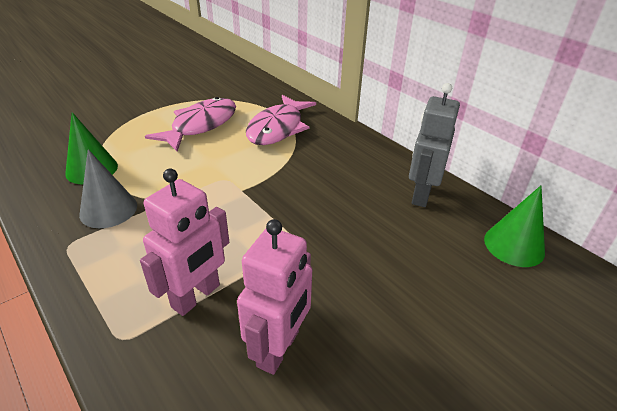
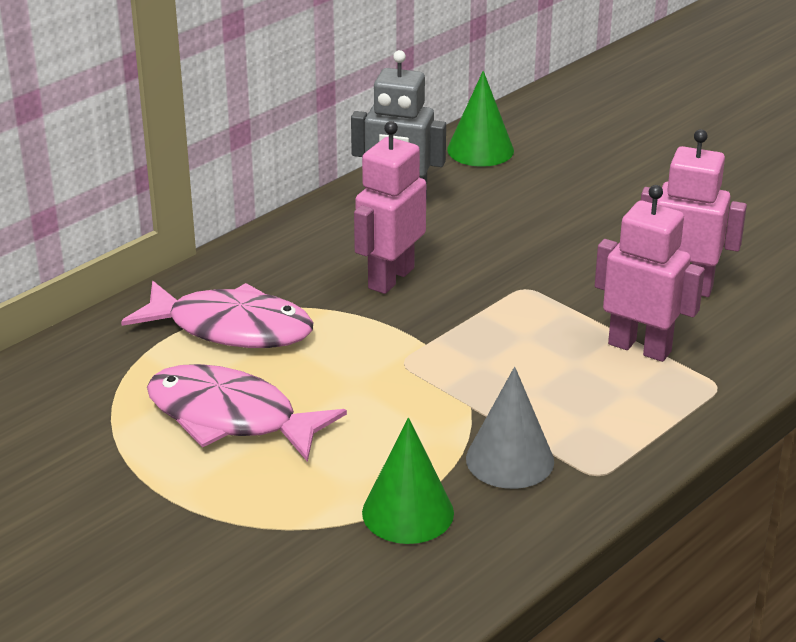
camera: 95 degrees left, 5 degrees down
none -> pink robot [354,121,426,294]

